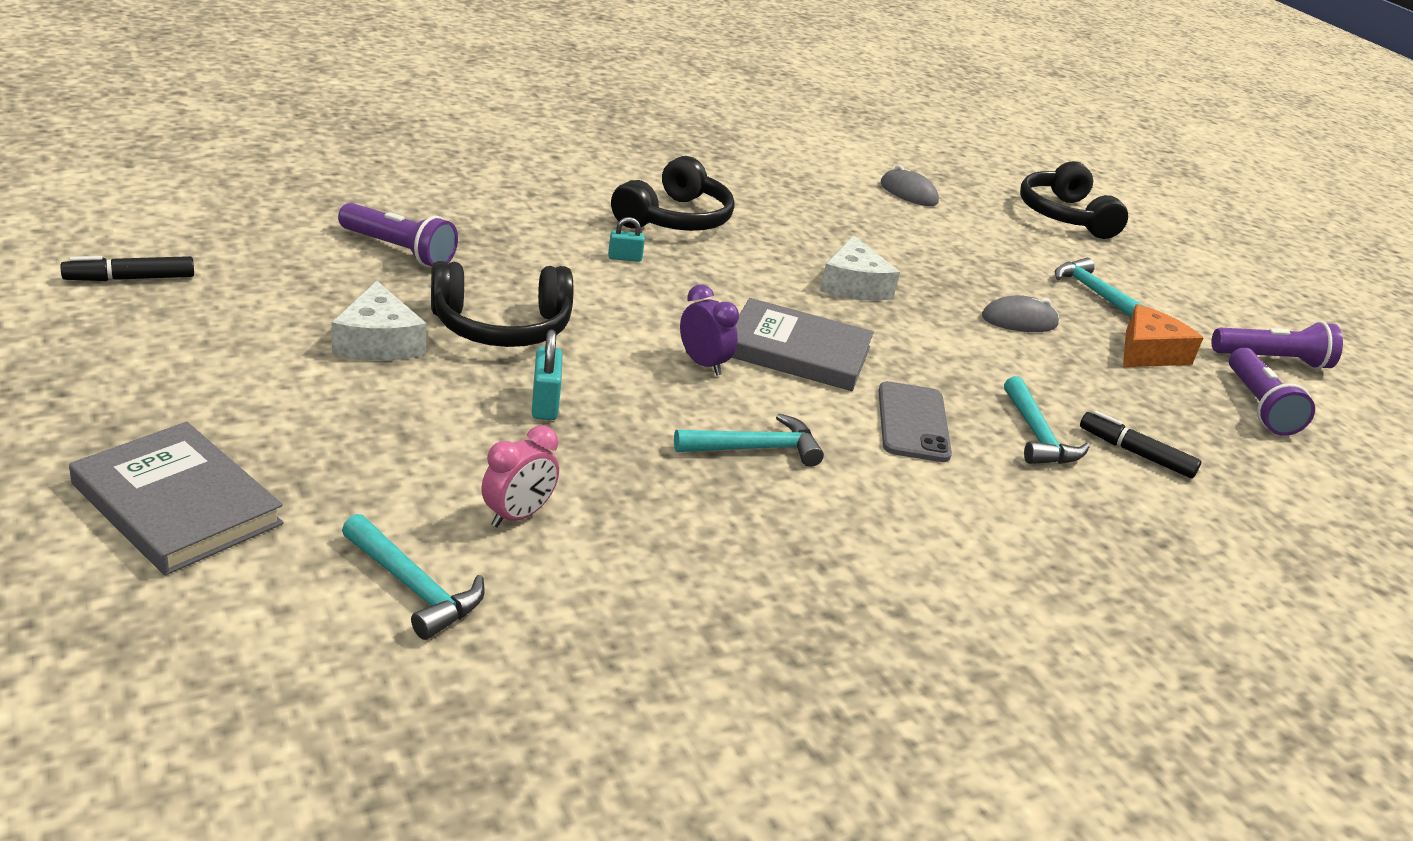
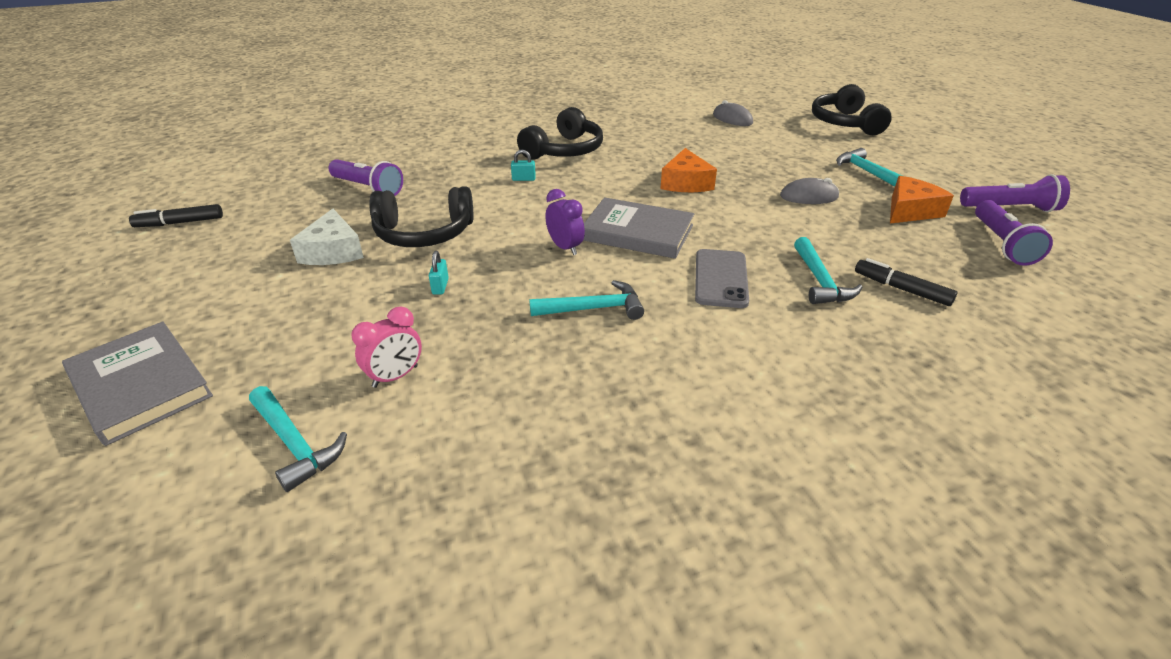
camera: 10 degrees right, 5 degrees up
turquoise padlock [532,329,562,420] -> turquoise padlock [429,251,449,295], size x0.66
white cheese [820,236,900,300] -> orange cheese [660,148,717,192]

